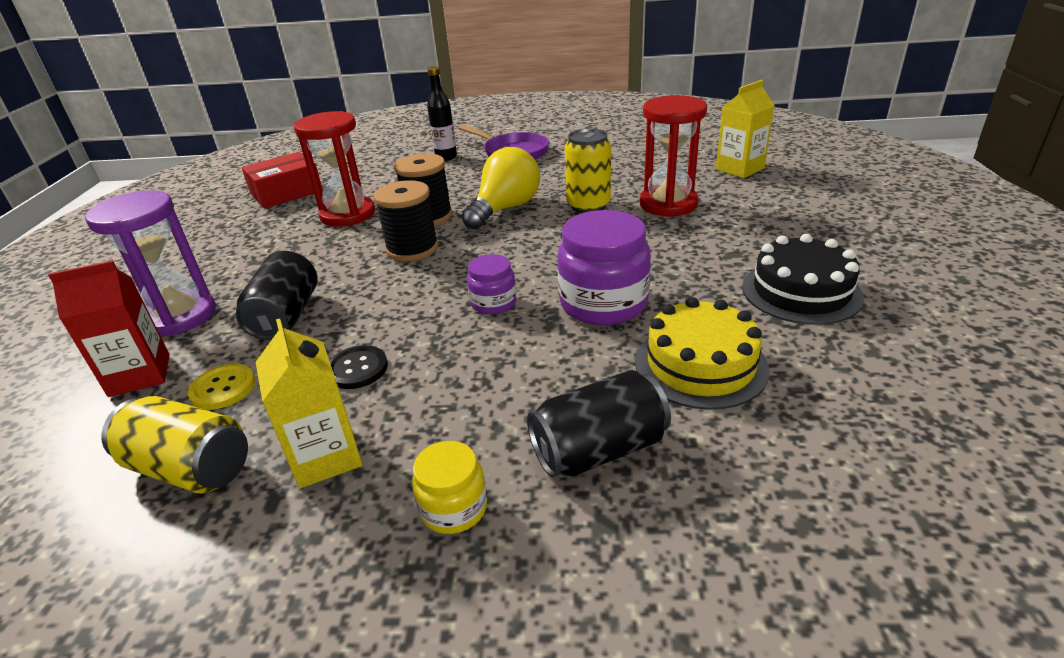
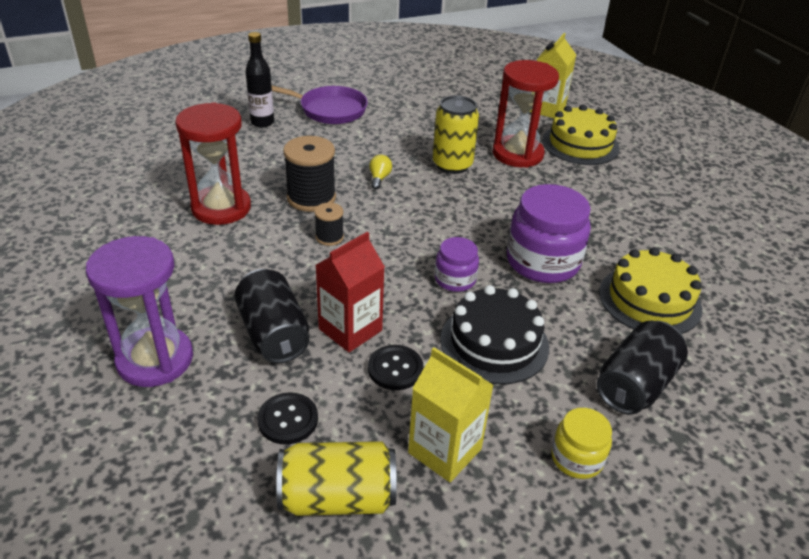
camera: 30 degrees left, 5 degrees up
red carton [48,260,170,397] -> red carton moved to [316,232,385,352]
yellow button [188,364,255,410] -> black button [257,392,318,445]
red box [242,152,323,208] -> none
black spool [374,180,439,261] -> black spool [314,202,344,246], size x0.54
yellow light bulb [461,147,540,229] -> yellow light bulb [369,155,392,190], size x0.41
black cake [742,234,864,325] -> black cake moved to [440,285,549,384]
none -> yellow cake [542,105,620,165]

